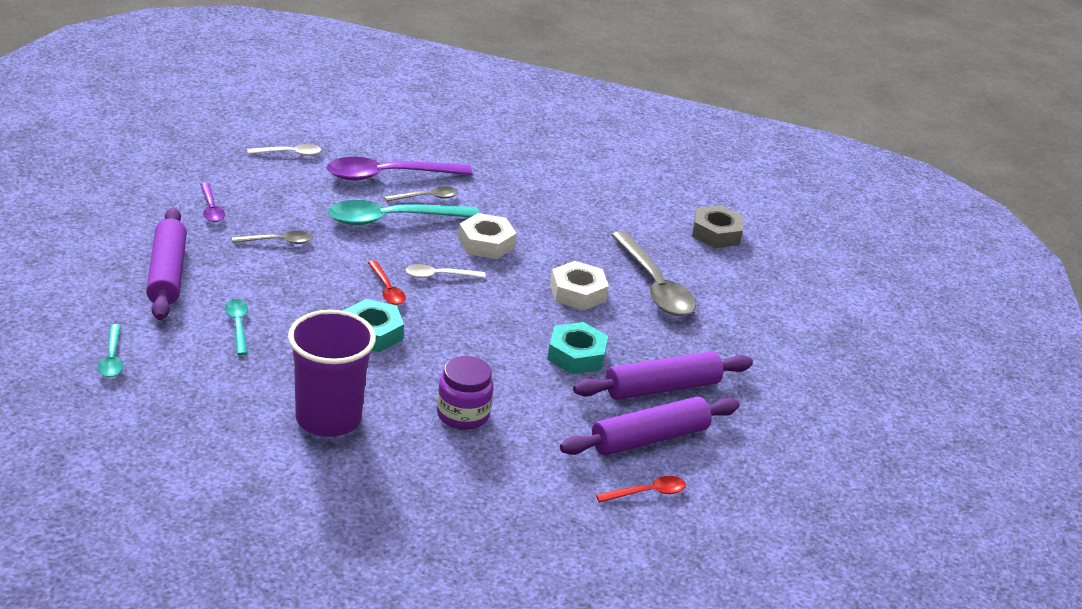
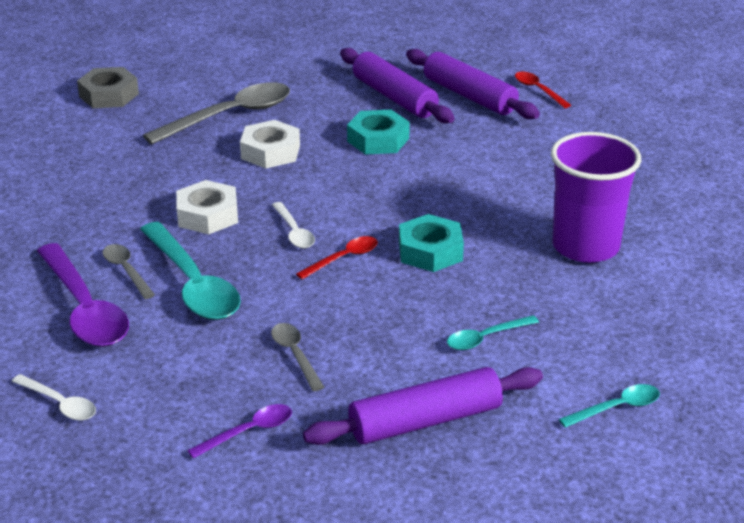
camera: 100 degrees left, 0 degrees up
white spoon [248,144,321,156] -> white spoon turned 150 degrees clockwise [12,374,96,420]
purple jar [437,356,494,430] -> none

